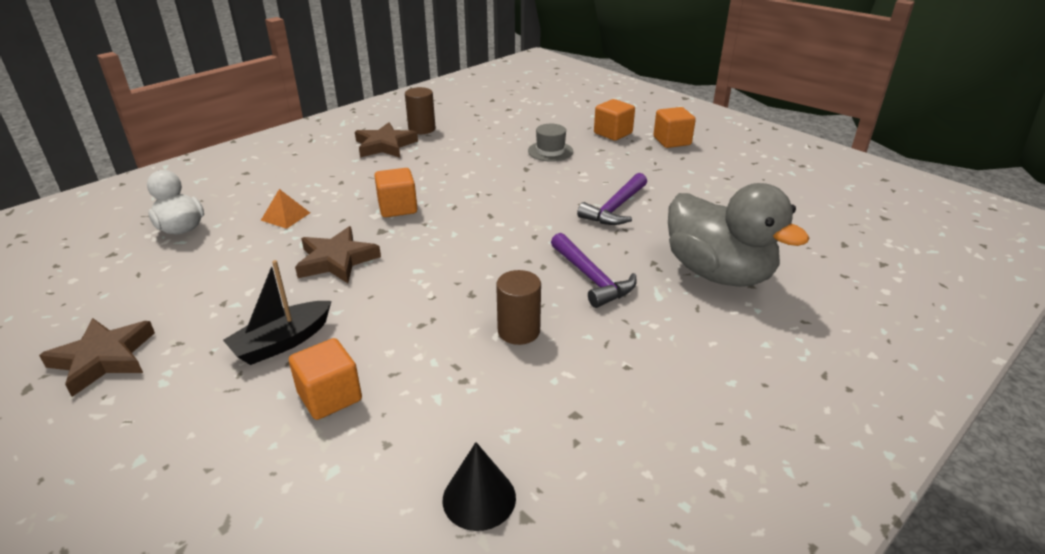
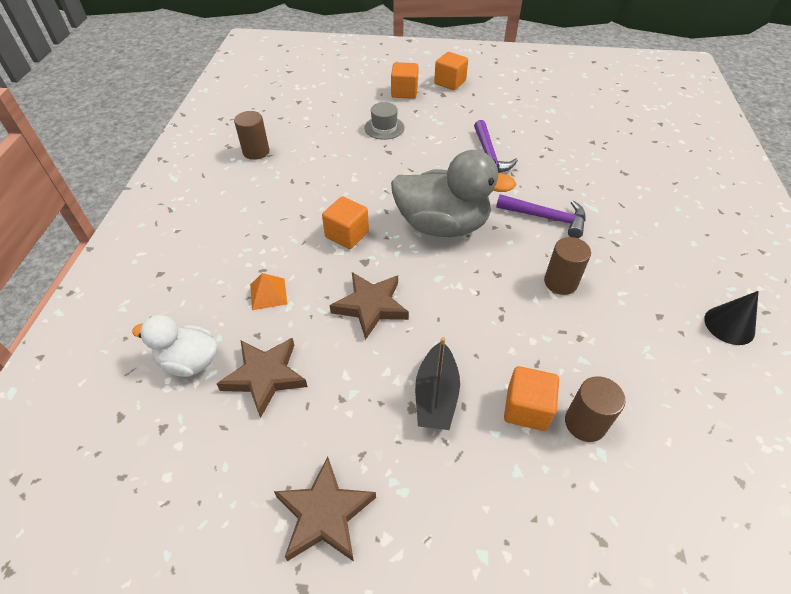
camera: 40 degrees left, 15 degrees up
brown star [355,122,418,158] -> brown star moved to [217,338,308,418]
black cone [442,442,516,531] -> black cone moved to [704,291,759,345]
grey duck [668,183,809,287] -> grey duck moved to [391,150,517,237]
none -> brown cylinder [565,376,625,442]

